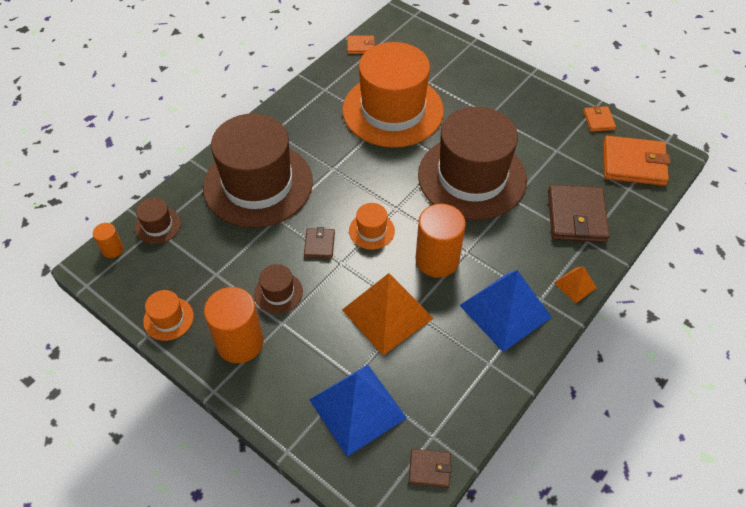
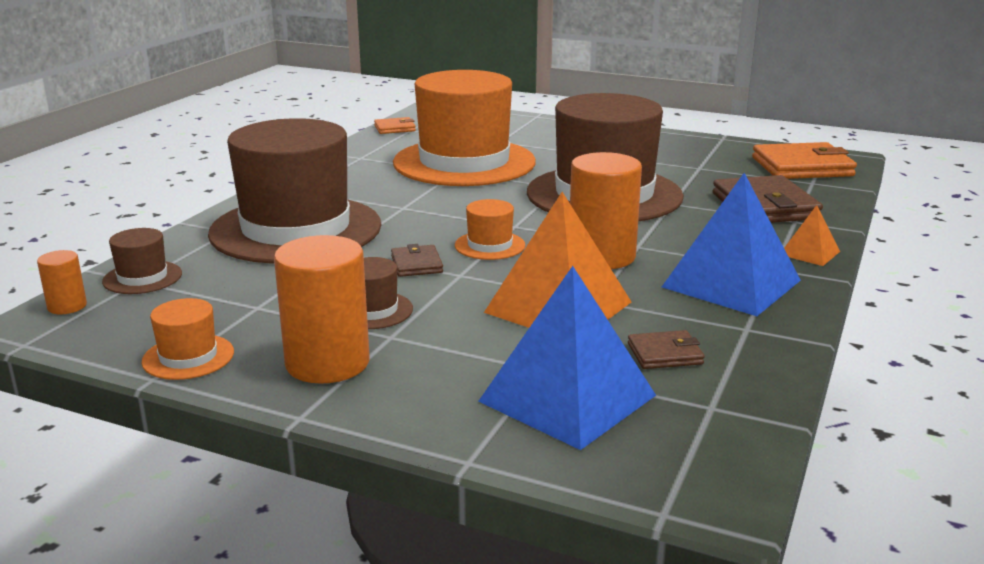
camera: 15 degrees left, 30 degrees down
brown wallet [409,449,452,488] -> brown wallet moved to [628,330,705,369]
orange wallet [583,105,616,132] -> none

